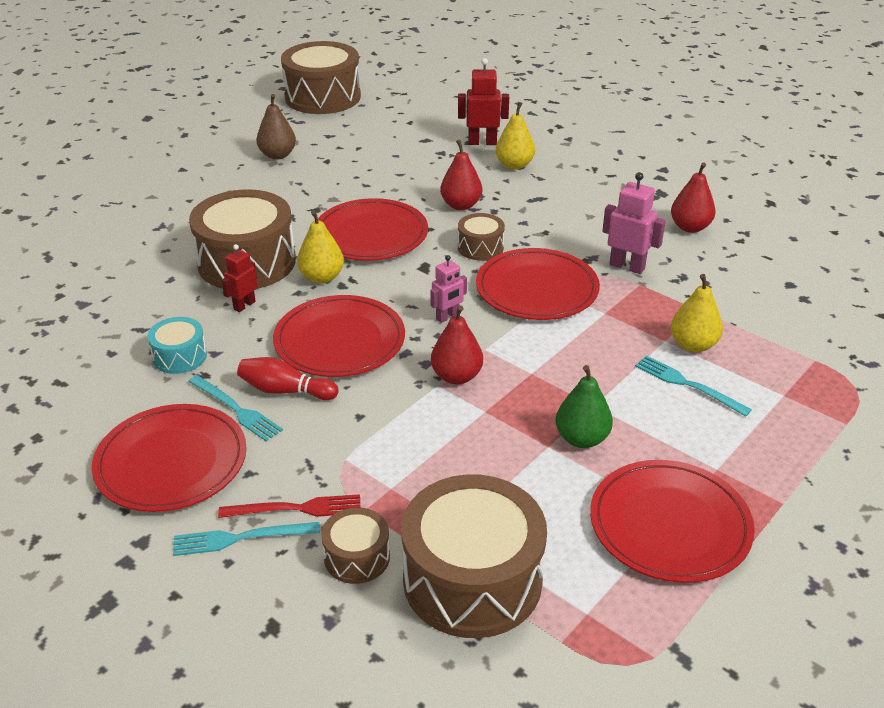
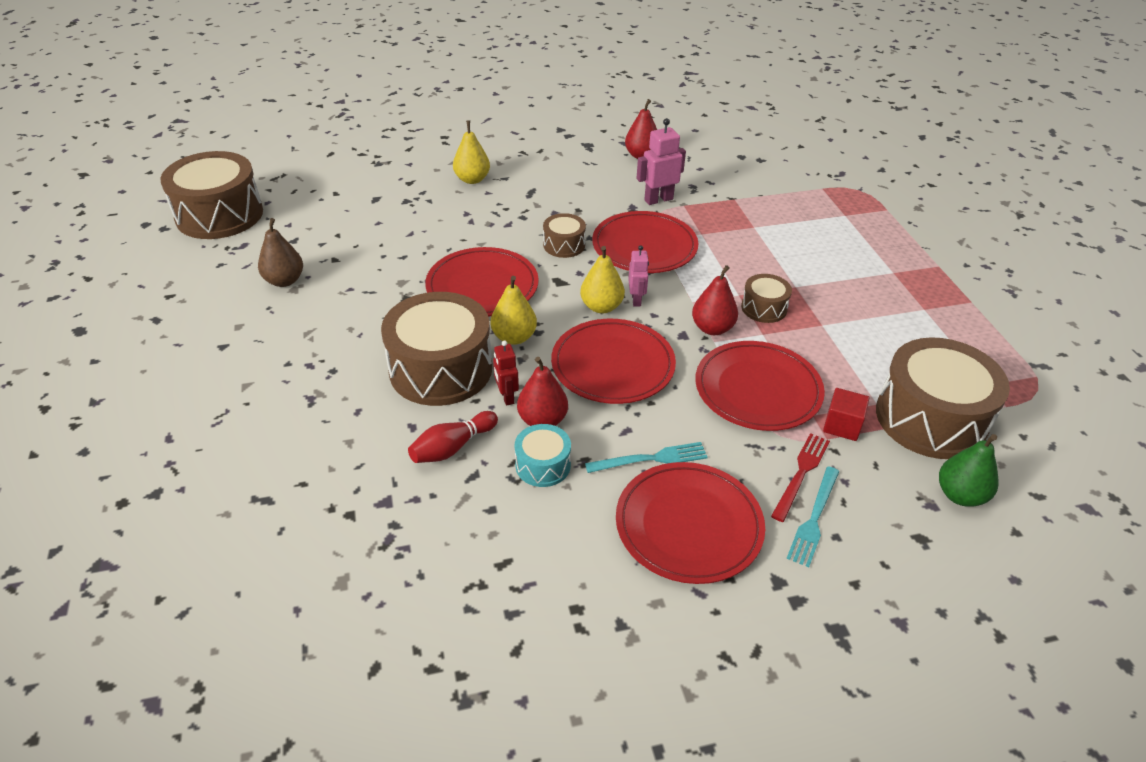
camera: 55 degrees left, 5 degrees up
red bowling pin [237,357,338,400] -> red bowling pin moved to [408,411,498,463]
brown drum [321,507,390,584] -> brown drum moved to [741,274,792,323]
red pear [440,140,482,210] -> red pear moved to [517,357,568,426]
red robot [458,58,509,145] -> none
green pear [556,365,613,448] -> green pear moved to [939,434,999,507]
red plate [590,460,755,583] -> red plate moved to [695,341,825,431]
turquoise fork [635,355,752,417] -> none
yellow pear [671,274,723,352] -> yellow pear moved to [580,246,625,313]
none -> red cube [823,388,870,441]

